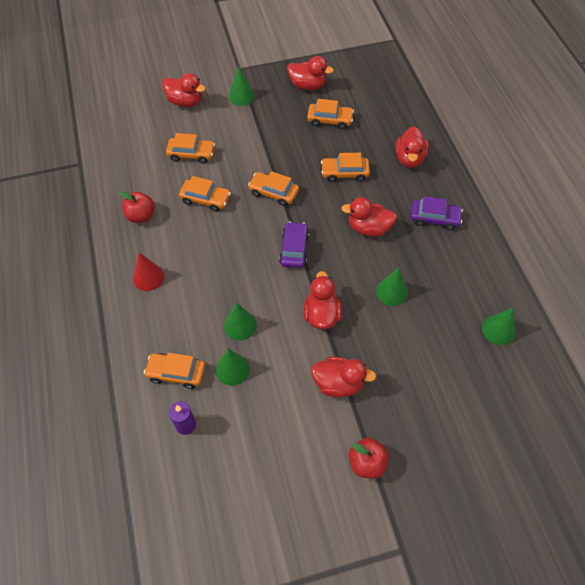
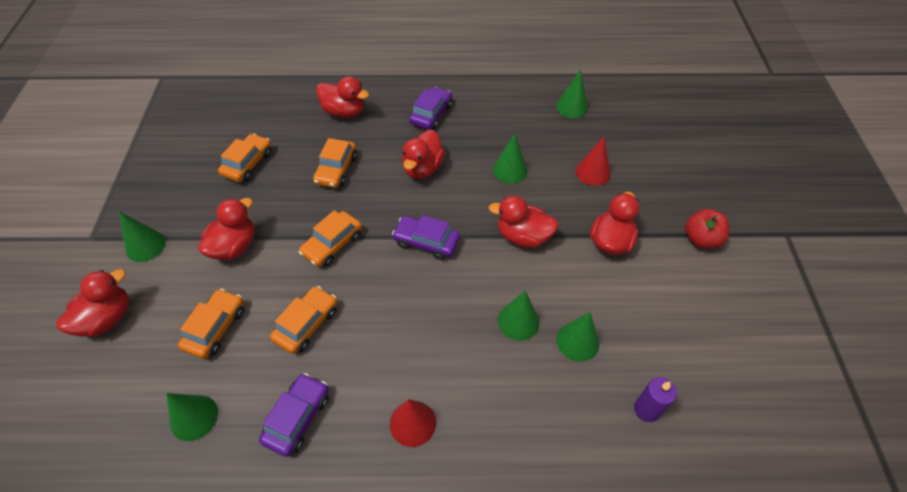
camera: 75 degrees left, 5 degrees down
red apple [119,191,155,223] -> purple car [259,373,329,457]
orange car [144,353,205,389] -> none
red duck [287,56,334,90] -> red duck moved to [198,198,255,260]
none -> green cone [166,393,218,441]
none -> red cone [576,136,611,186]

